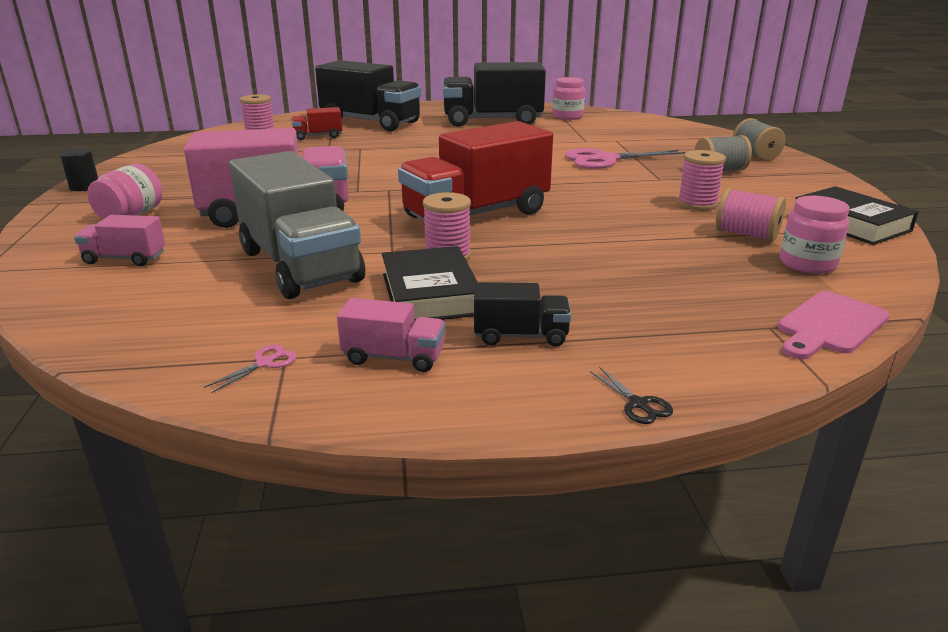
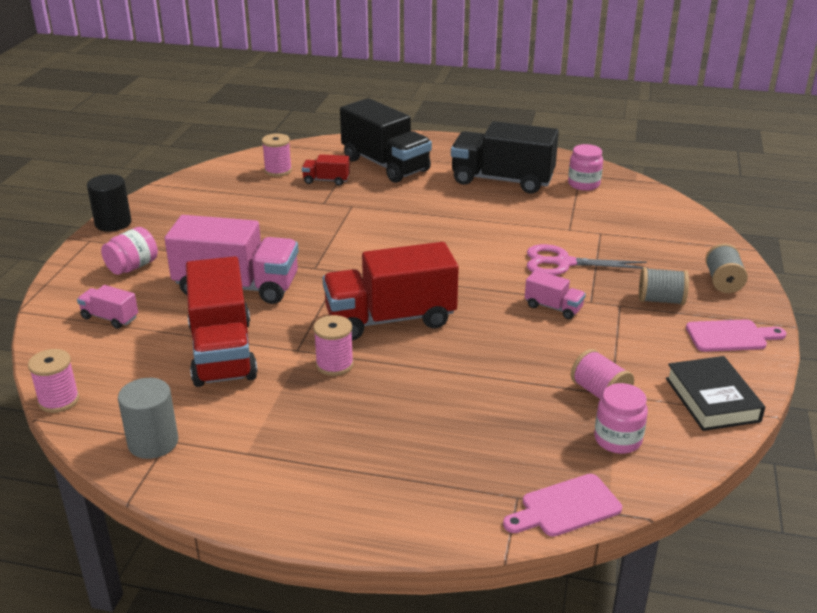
camera: 20 degrees right, 5 degrees up
black cylinder [60,148,98,191] -> black cylinder [87,174,132,232], size x1.57
pink scissors [204,344,297,393] -> grey cylinder [118,378,178,459]
grey truck [229,151,365,299] -> red truck [186,256,258,387]
pink truck [337,298,445,372] -> pink truck moved to [525,270,586,319]
black book [382,246,477,322] -> none
black truck [474,282,571,347] -> none
black scissors [590,367,673,424] -> none
pink spool [677,150,726,210] -> pink spool moved to [28,349,79,413]
none -> pink cutting board [686,319,787,352]

